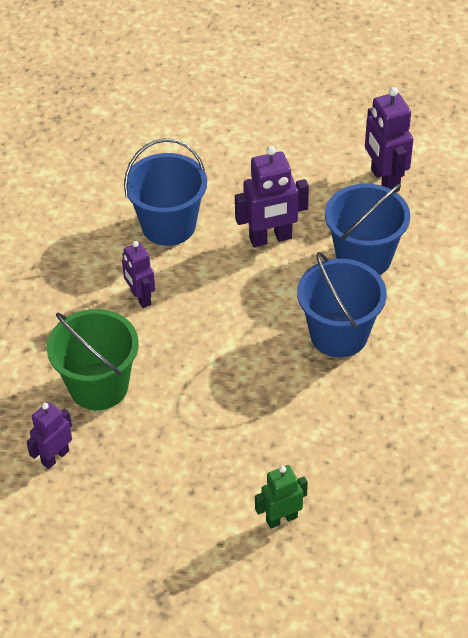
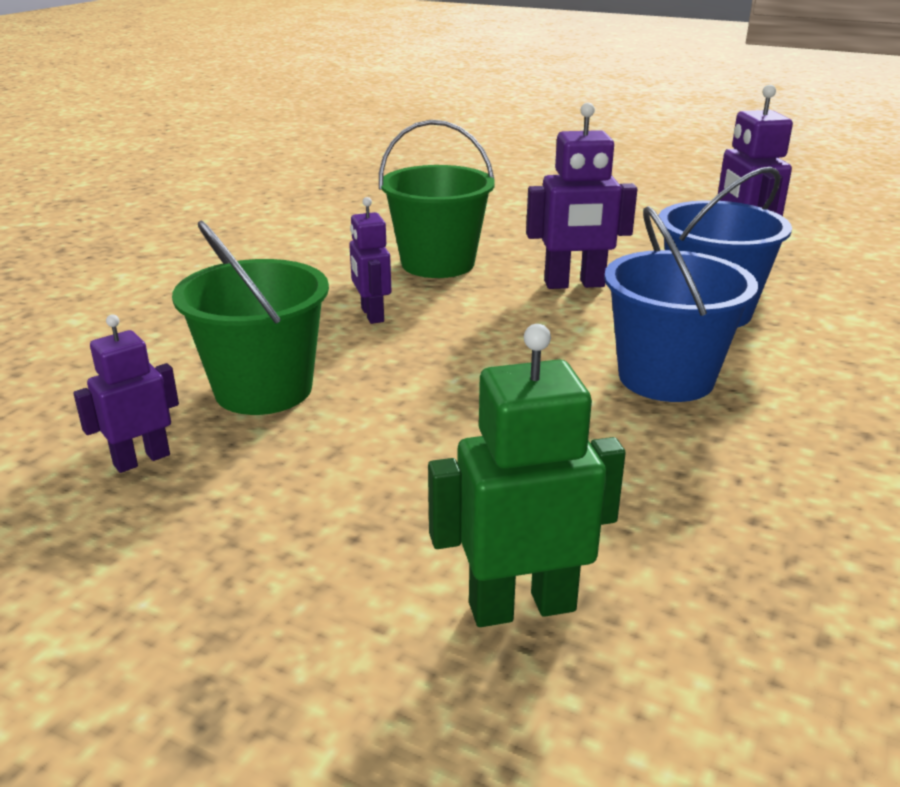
camera: 10 degrees right, 20 degrees down
blue bucket [124,138,207,246] -> green bucket [379,120,495,278]
green robot [255,465,308,528] -> green robot [428,324,626,627], size x1.57

